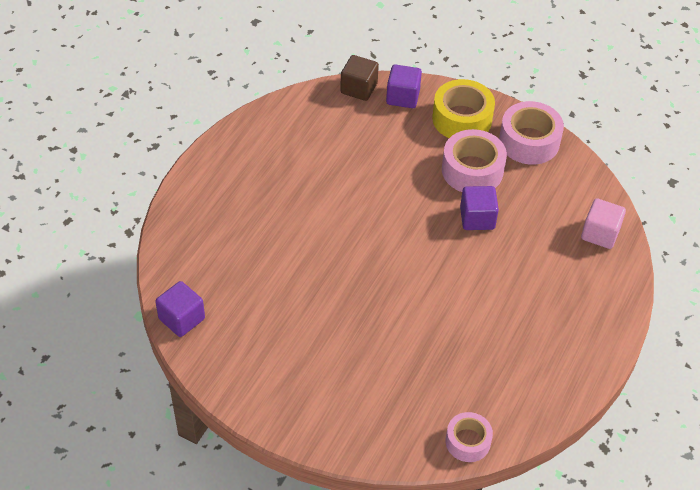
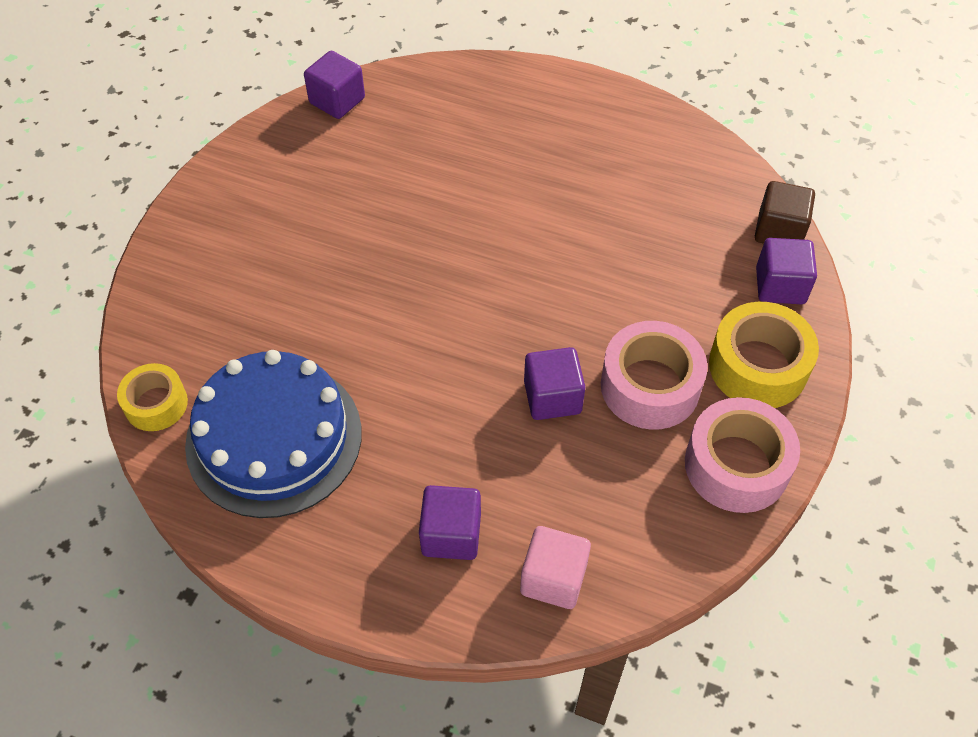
camera: 85 degrees right, 5 degrees up
pink tape [446,412,493,462] -> yellow tape [117,363,188,431]
none -> blue cake [185,350,362,518]
none -> purple cube [419,485,481,560]

